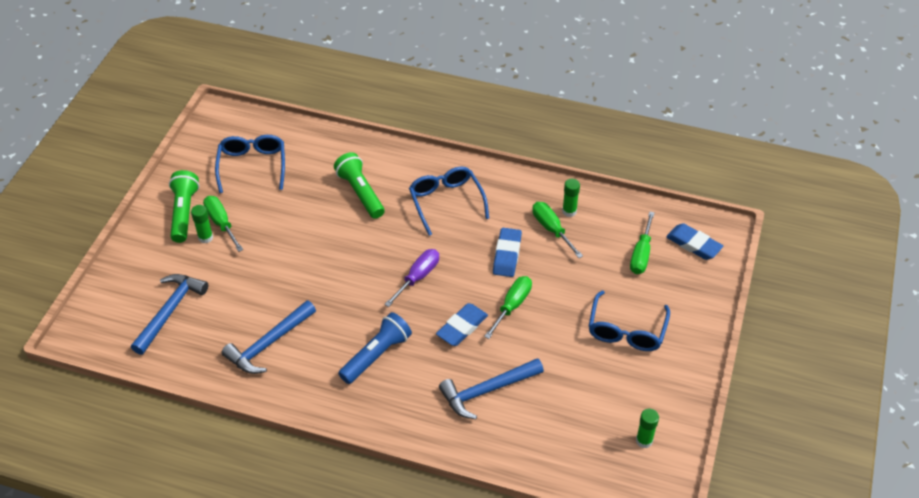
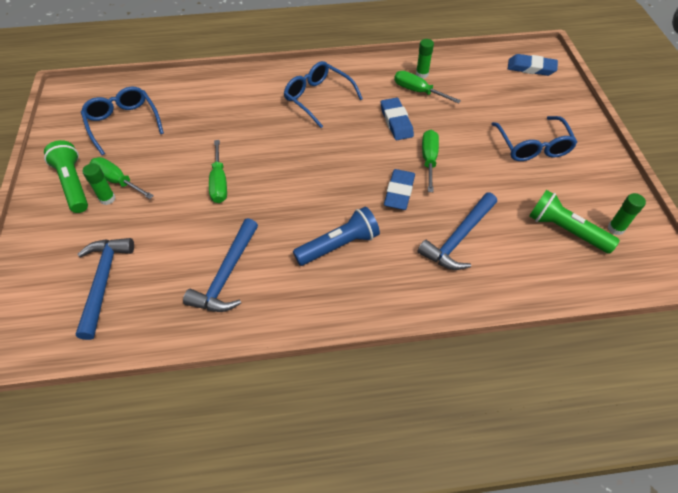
camera: 25 degrees left, 5 degrees up
green flashlight [334,152,385,219] -> green flashlight moved to [529,190,620,254]
blue flashlight [338,312,412,384] -> blue flashlight turned 45 degrees clockwise [293,207,380,266]
purple screwdriver [384,249,439,307] -> none
green screwdriver [630,212,655,274] -> green screwdriver moved to [209,140,227,203]

